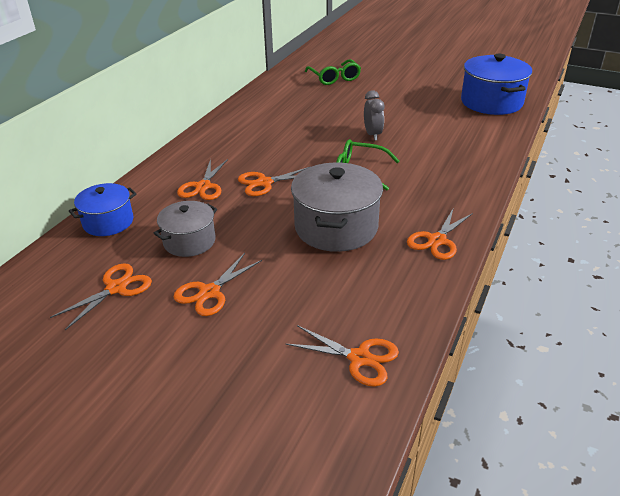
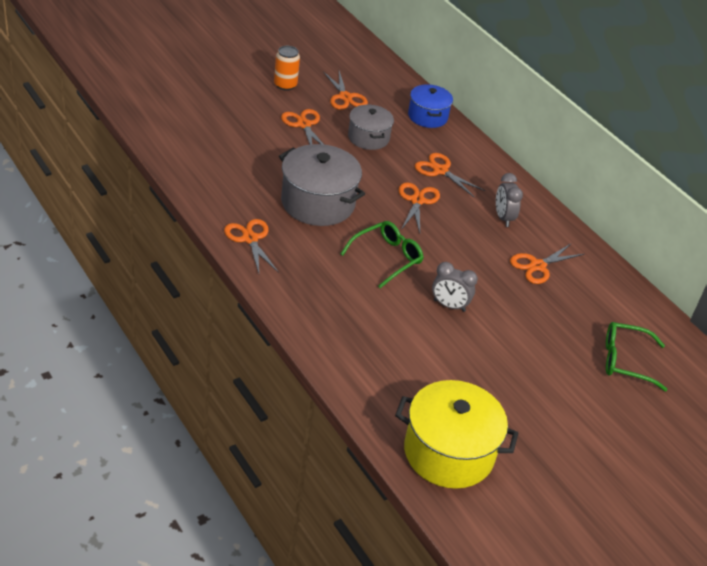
camera: 115 degrees right, 5 degrees up
orange scissors [286,325,399,387] -> orange scissors moved to [510,244,584,284]
blue pot [461,54,532,115] -> yellow pot [395,380,518,489]
none -> orange can [274,46,300,91]
none -> grey clock [496,173,523,227]

